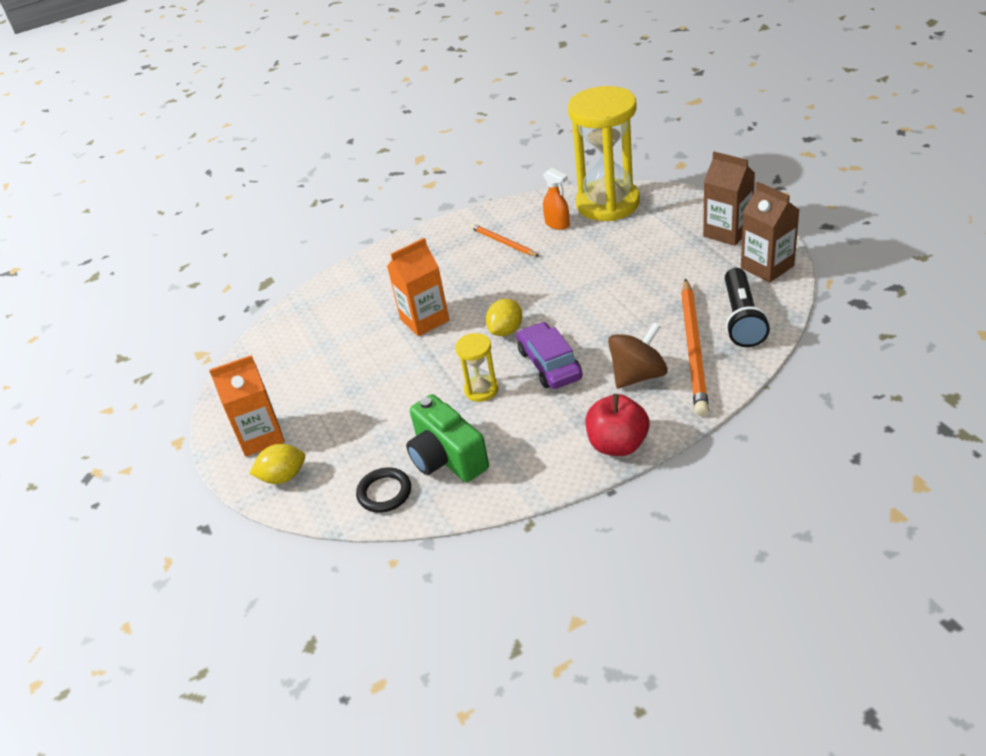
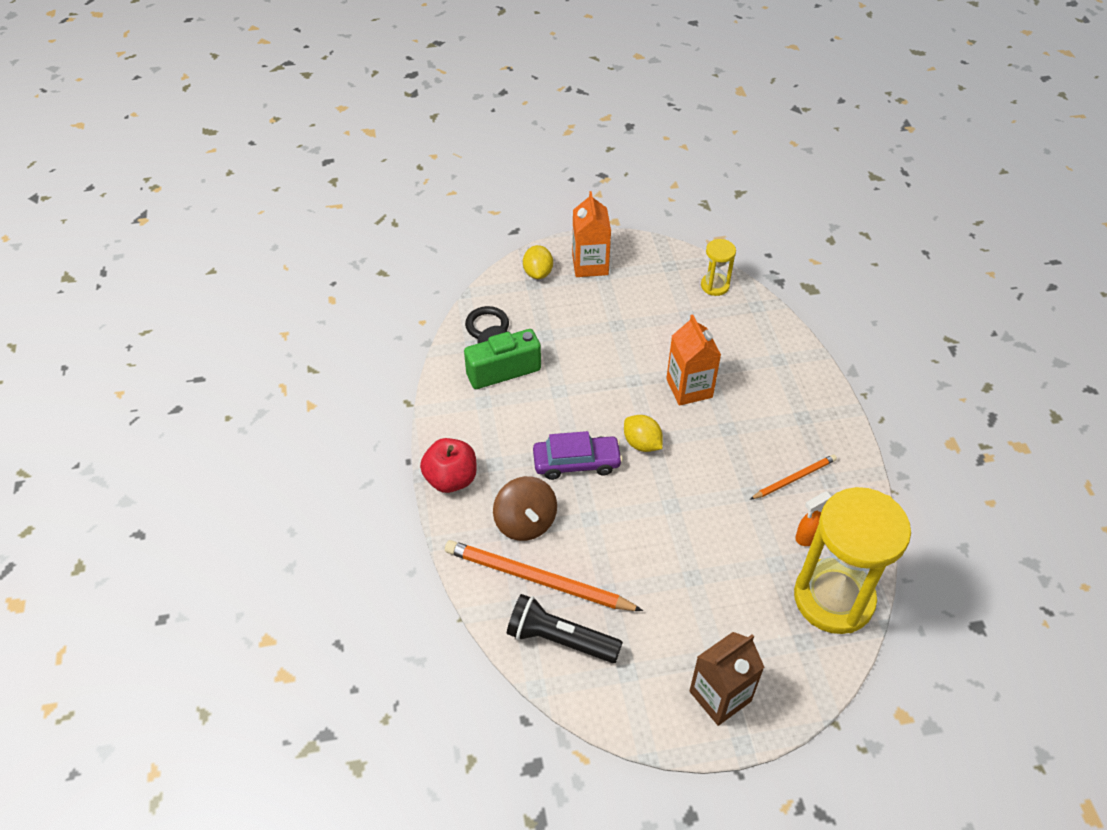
camera: 100 degrees right, 10 degrees up
yellow hourglass [455,333,498,402] -> yellow hourglass moved to [701,239,736,296]
brown carton [741,182,799,283] -> none

